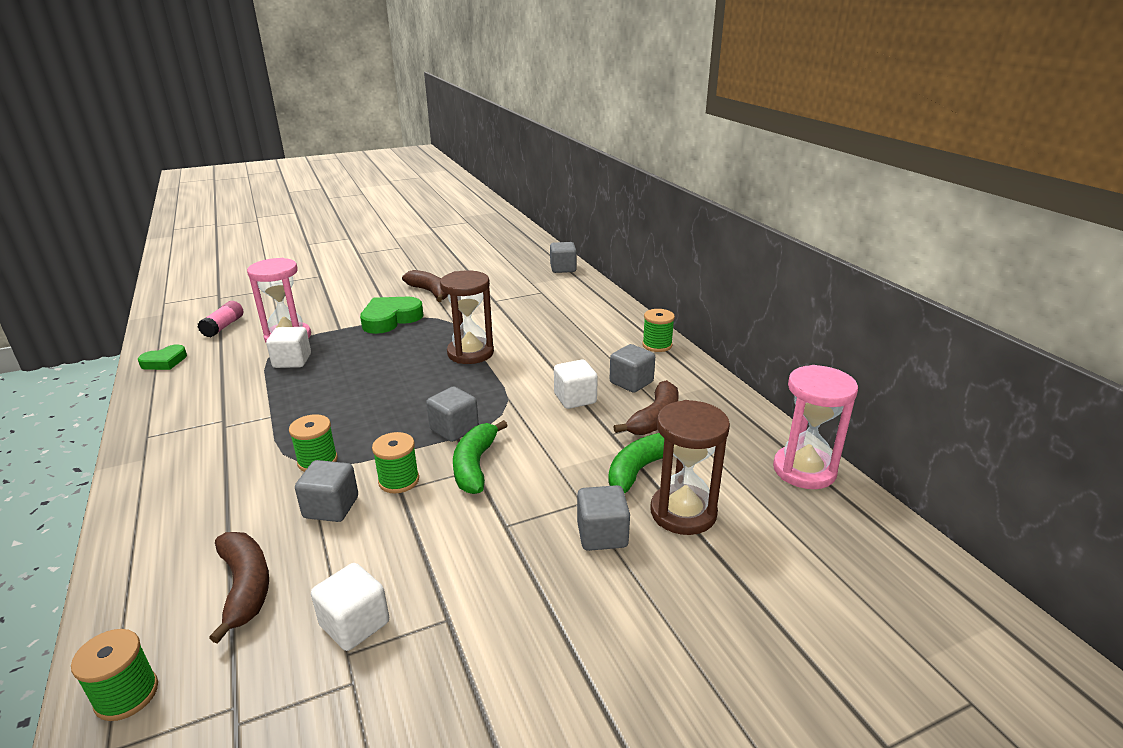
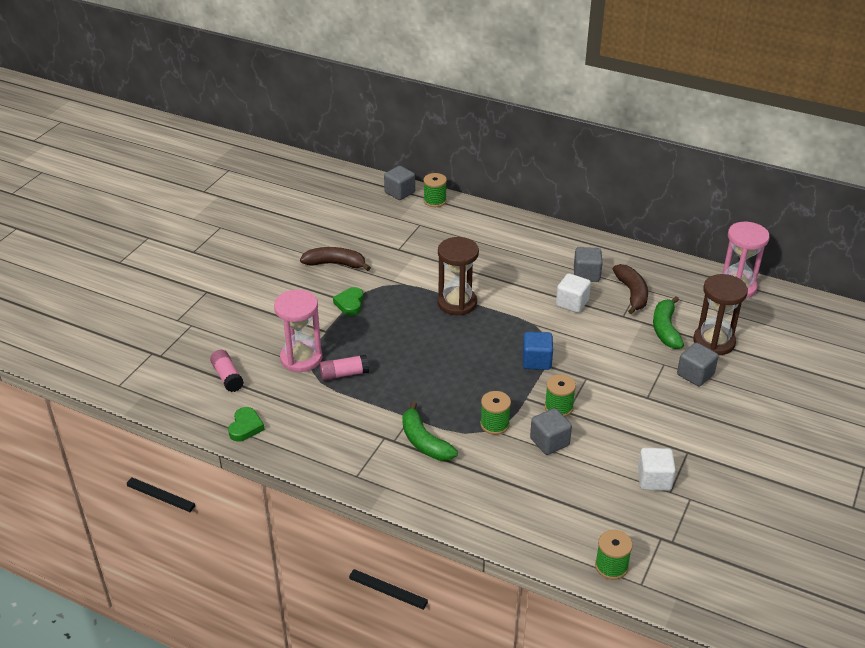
camera: 40 degrees left, 10 degrees up
brown banana [209,532,269,644] -> none
white cube [266,327,311,368] -> pink glue stick [320,355,369,380]
green heart [360,297,423,334] -> green heart [333,287,364,316], size x0.59
grey cube [426,386,479,442] -> blue cube [523,332,553,370]
green banana [453,420,508,494] -> green banana moved to [402,401,458,461]
green spool [642,309,675,352] -> green spool moved to [423,173,447,207]

